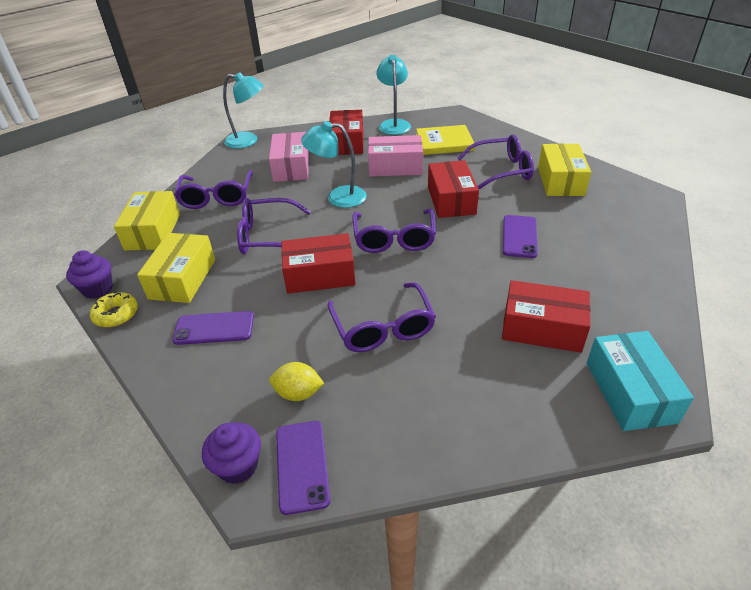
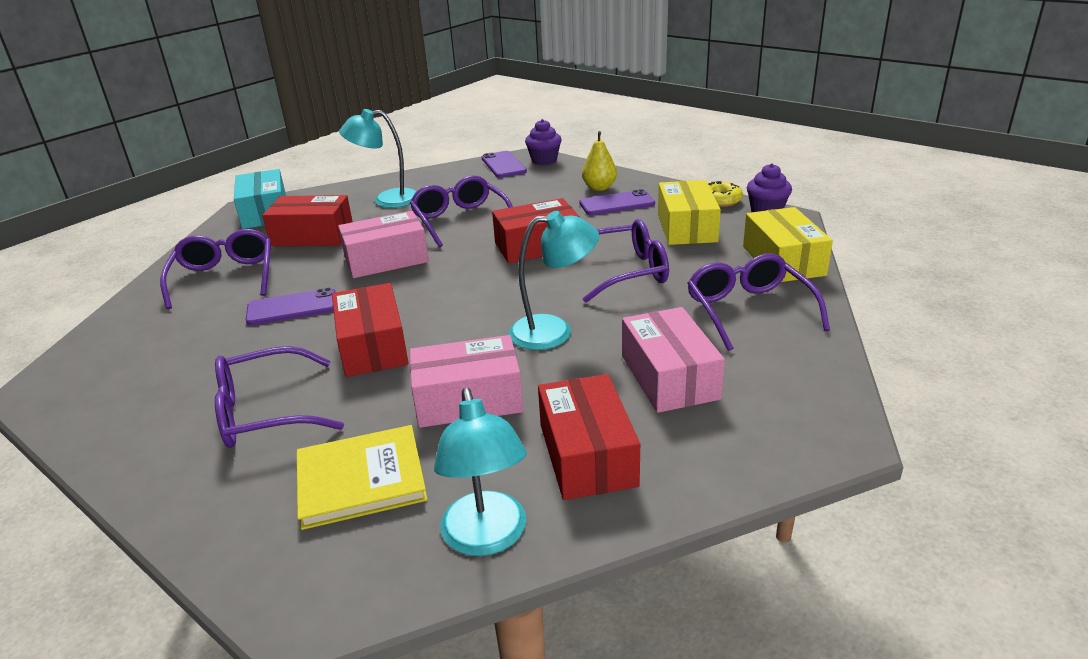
camera: 170 degrees right, 10 degrees down
turquoise lamp [223,72,264,149] -> turquoise lamp moved to [339,109,416,208]
yellow lemon [269,362,324,401] -> none
purple glasses [353,209,436,253] -> purple glasses moved to [160,229,271,309]
purple phone [503,215,538,258] -> purple phone turned 75 degrees clockwise [246,288,335,325]
yellow box [538,144,591,196] -> none
none -> pink box [338,211,429,278]
none -> yellow pear [582,131,617,191]

